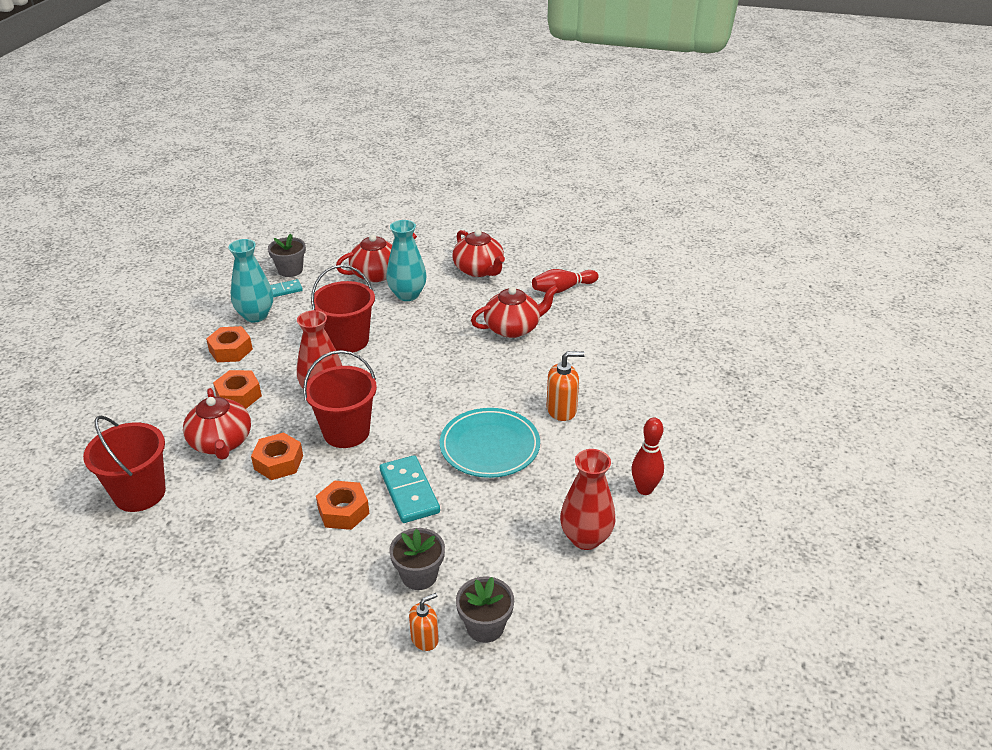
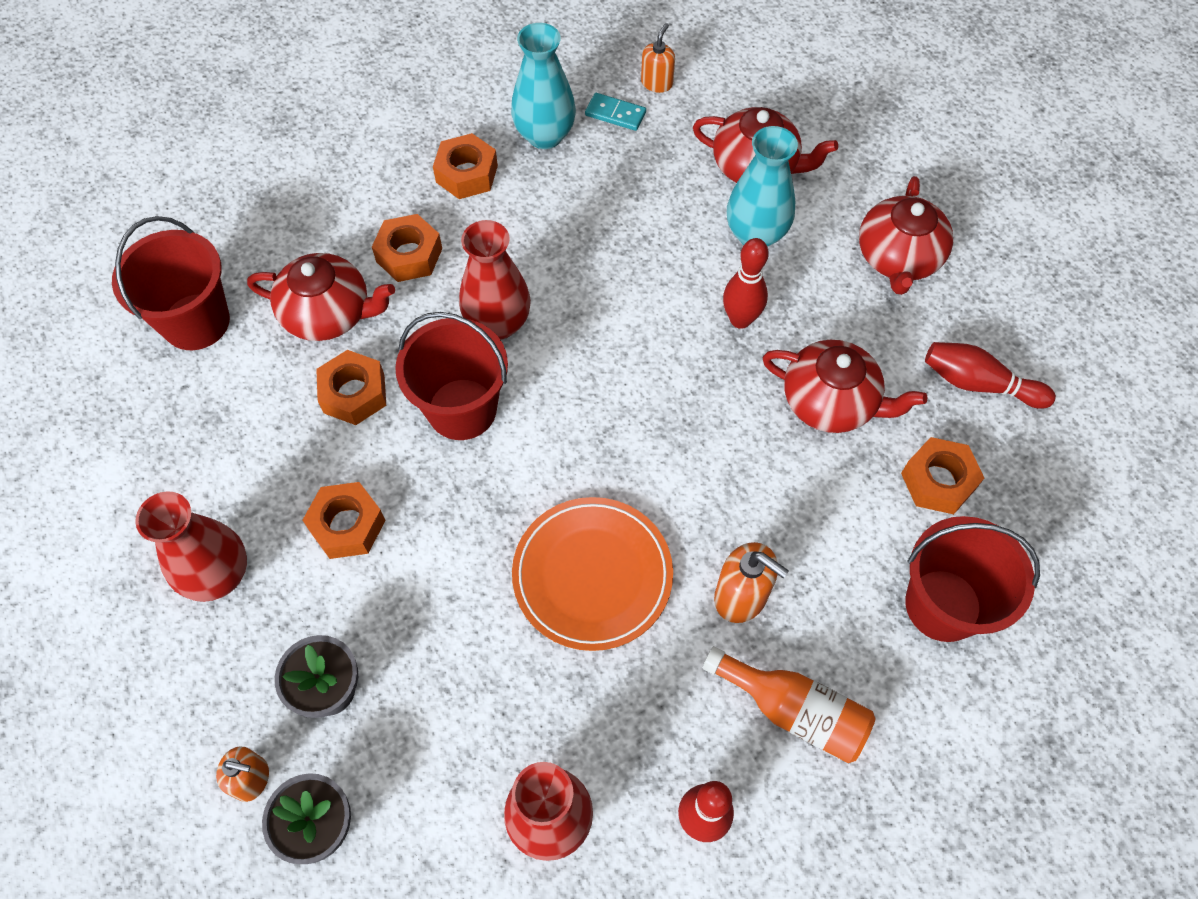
camera: 45 degrees right, 25 degrees up
red teapot [183,388,251,460] -> red teapot turned 105 degrees counterclockwise [247,253,395,341]
grey flower pot [268,233,306,277] -> orange soap dispenser [641,23,675,93]
red bucket [311,265,375,353] -> red bucket moved to [905,516,1040,642]
turquoise domino [380,455,440,523] -> none
turquoise plate [440,408,540,478] -> orange plate [512,497,673,651]
none -> red vase [135,491,247,602]
none -> orange bottle [702,646,875,763]
none -> red bowling pin [723,238,769,329]
none -> orange nut [901,437,984,514]

